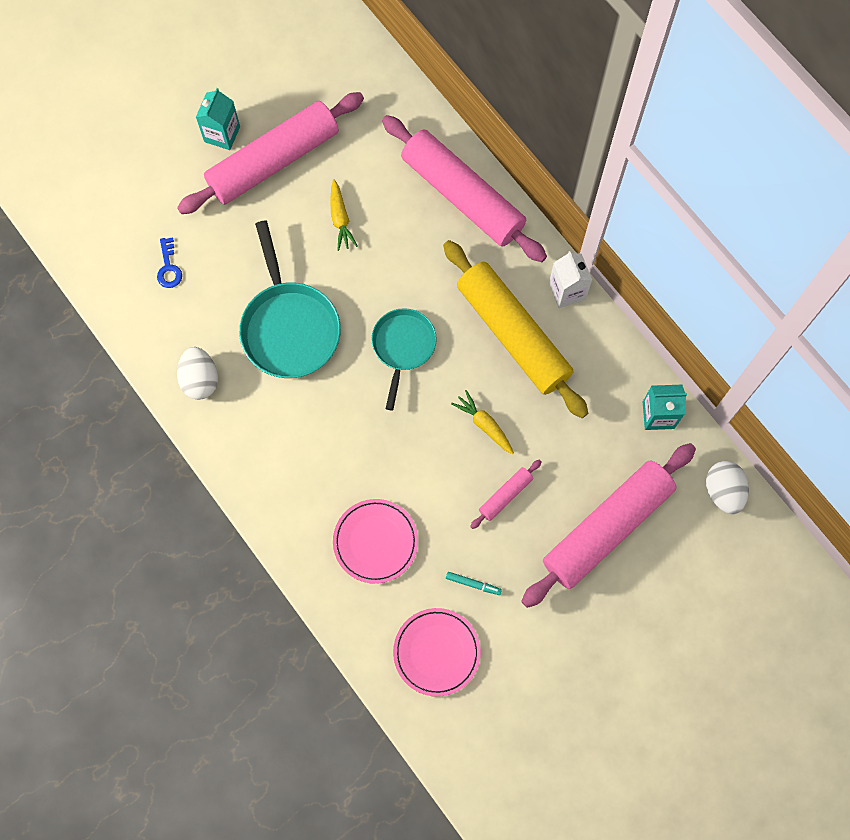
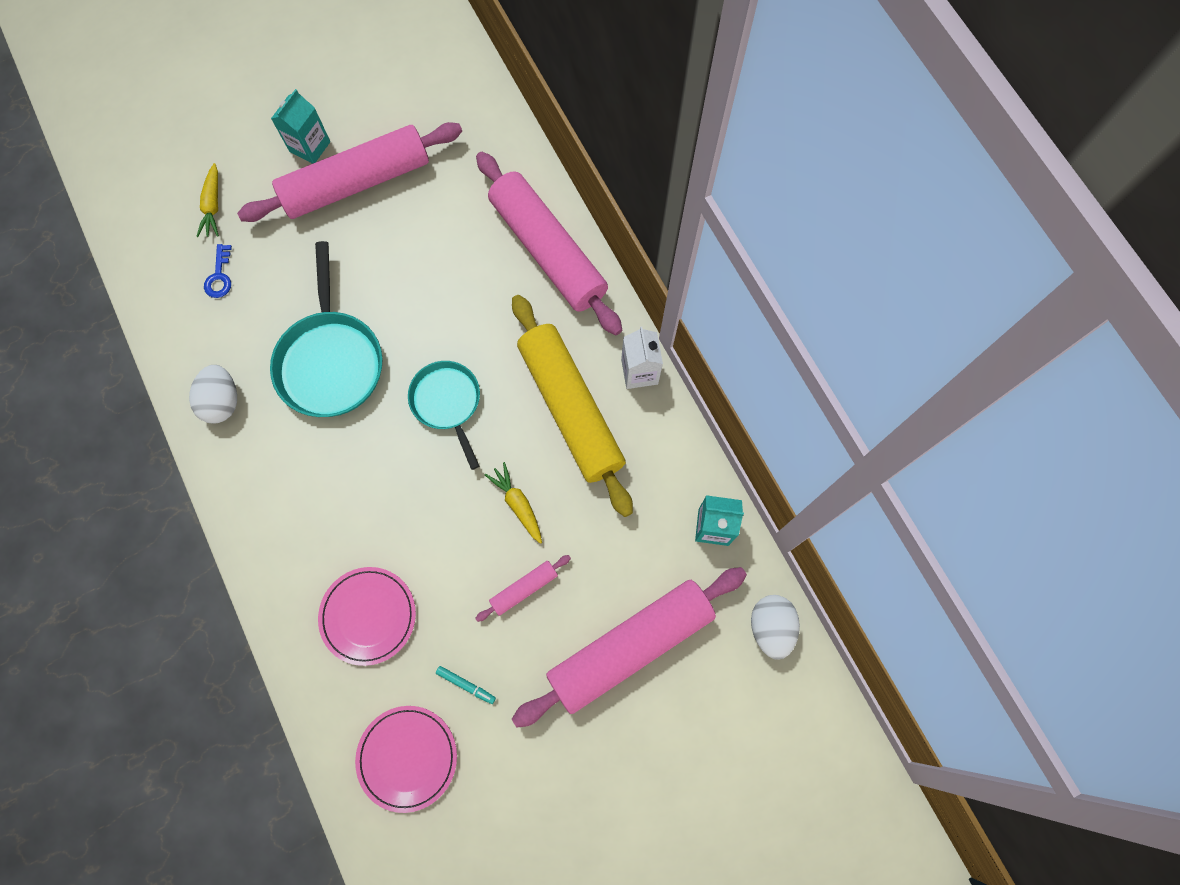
camera: 10 degrees right, 0 degrees up
yellow carrot [330,179,358,251] -> yellow carrot moved to [196,163,219,237]
turquoise pan [372,308,437,411] -> turquoise pan turned 45 degrees counterclockwise [408,361,480,470]

